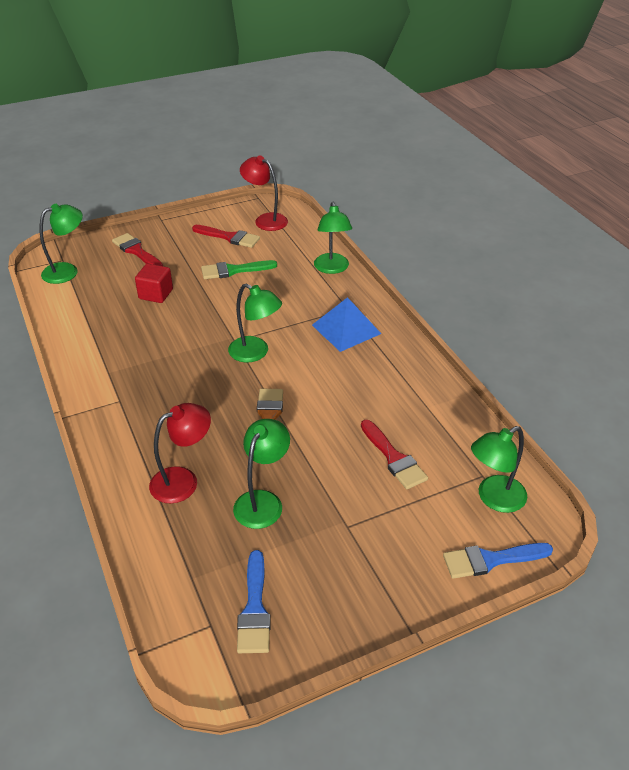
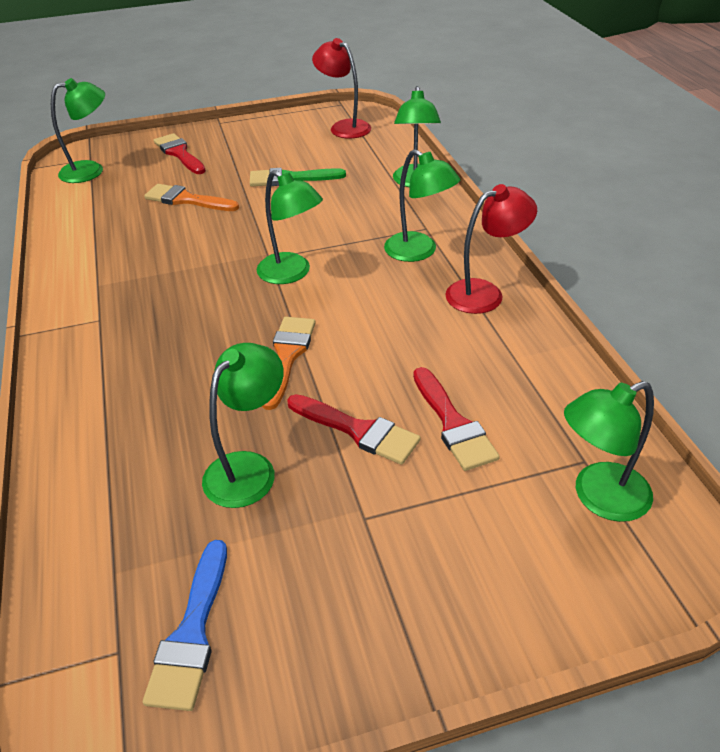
camera: 10 degrees right, 0 degrees up
red cube [135,264,173,303] -> orange brush [144,184,239,211]
red lamp [149,403,211,504] -> red lamp moved to [445,184,537,314]
red brush [192,225,260,248] -> red brush moved to [287,394,421,465]
blue pyramid [312,297,381,352] -> green lamp [384,149,460,262]
blue brush [443,543,553,579] -> none

